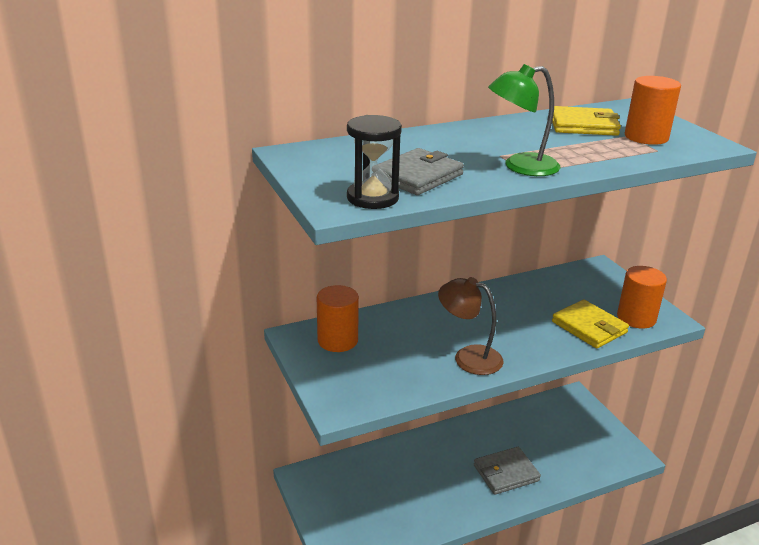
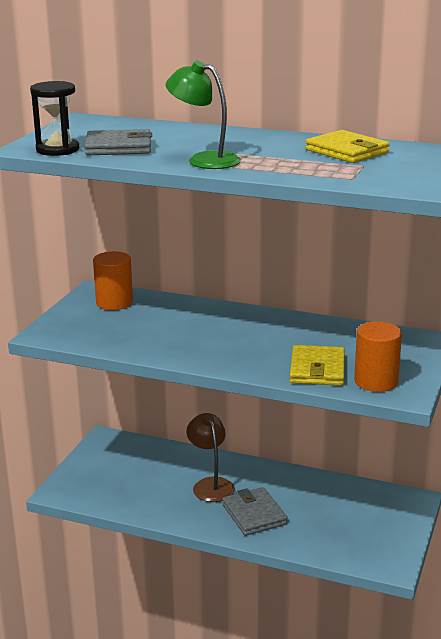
camera: 45 degrees right, 5 degrees down
brown lamp [438,277,503,375] -> brown lamp moved to [186,413,235,502]
grey wallet [474,447,541,495] -> grey wallet turned 45 degrees clockwise [222,487,287,536]
orange cylinder [625,76,681,145] -> none

